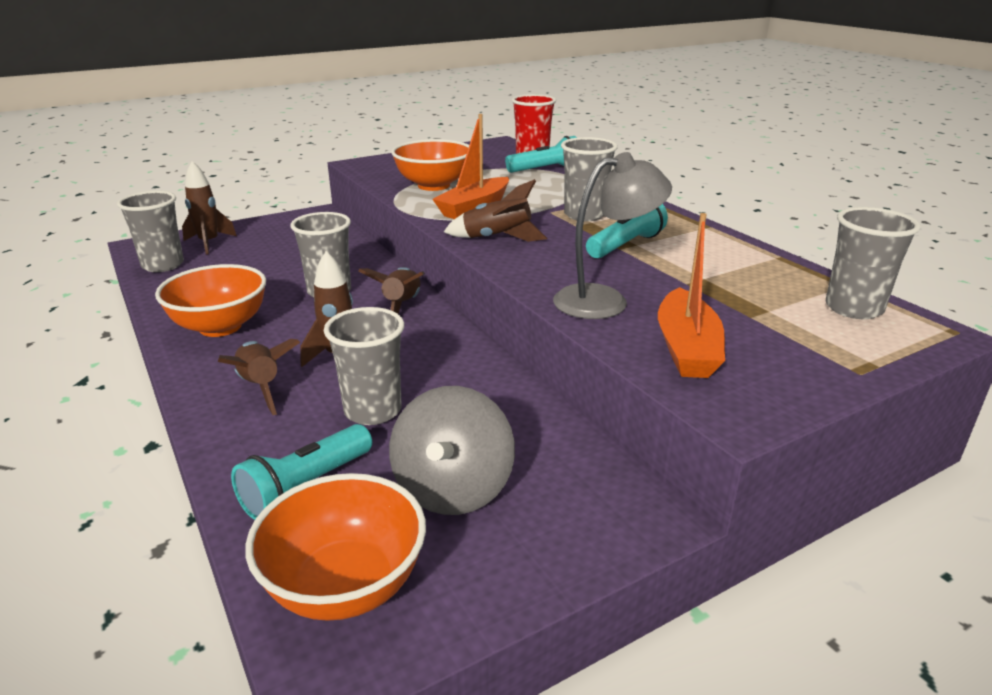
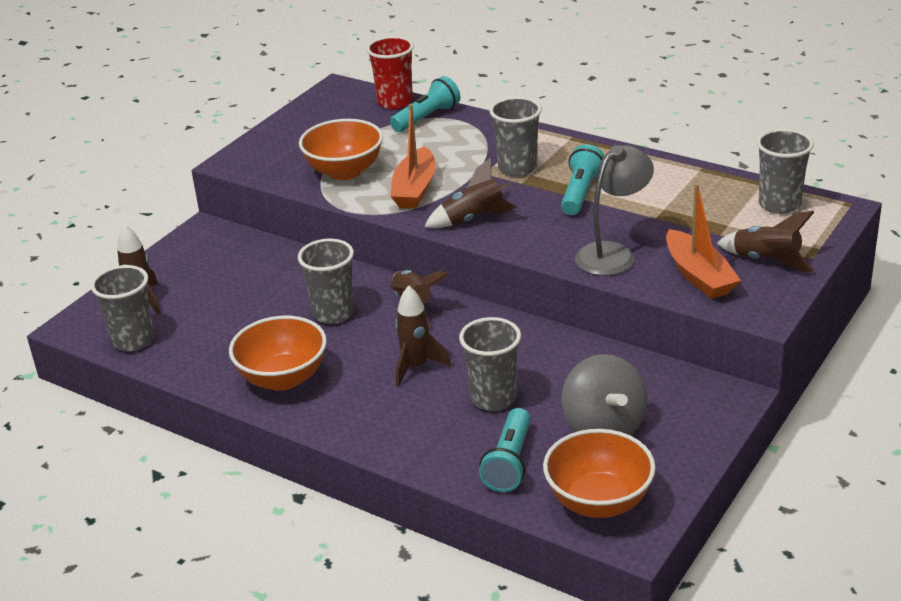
camera: 25 degrees left, 5 degrees up
brown rocket [218,339,300,415] -> brown rocket moved to [717,211,814,272]

